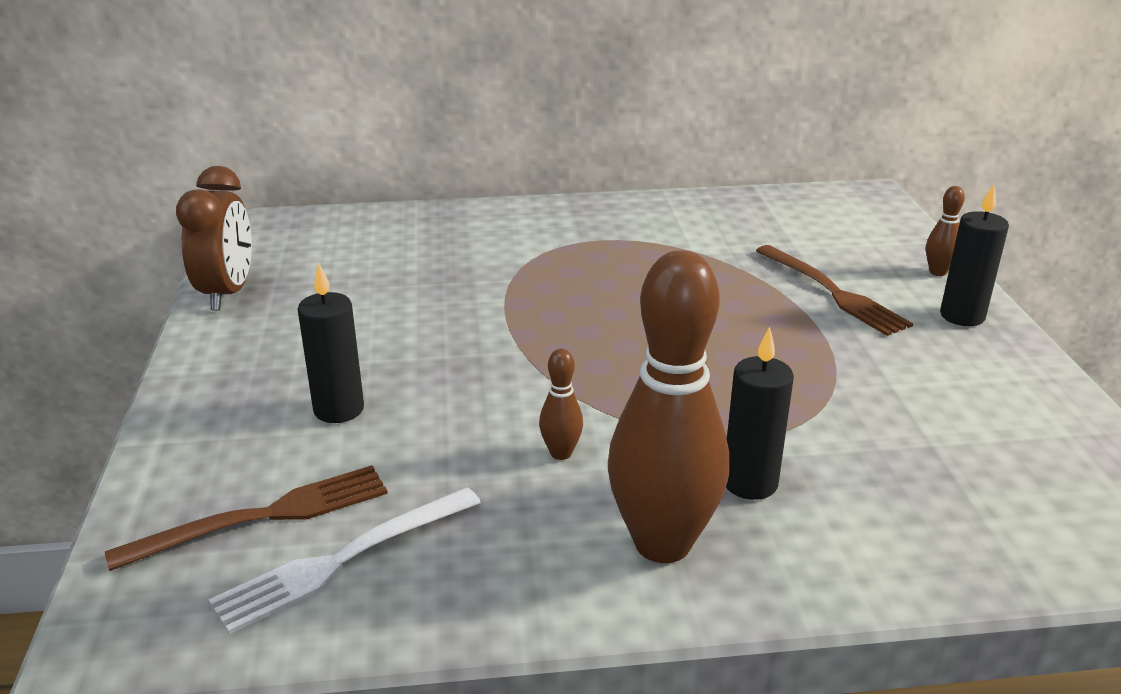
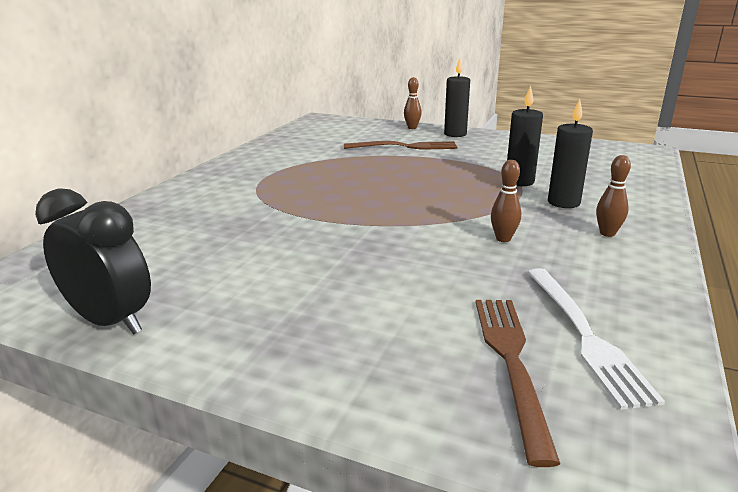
camera: 60 degrees left, 5 degrees down
brown clock [176,166,252,310] -> black clock [35,188,151,335]
black candle [298,263,364,423] -> black candle moved to [507,86,543,186]
brown bowling pin [608,250,729,563] -> brown bowling pin [596,155,631,237], size x0.42

